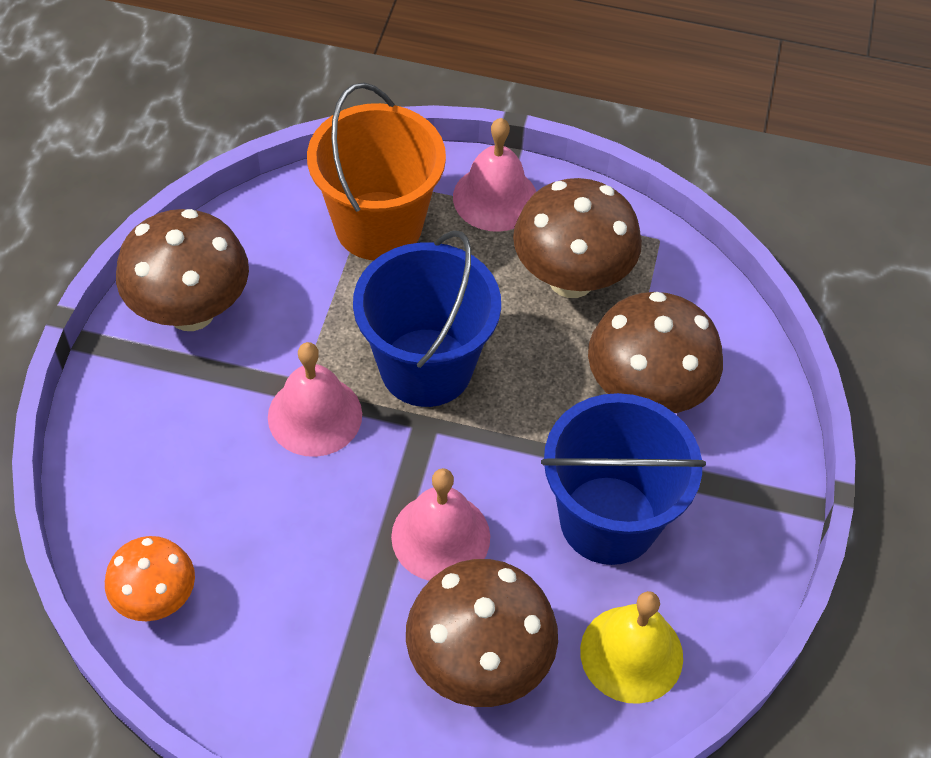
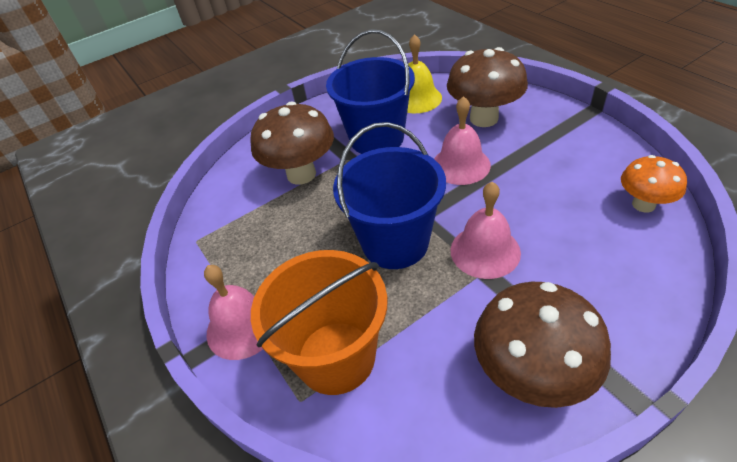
camera: 130 degrees left, 10 degrees down
brown mushroom [513,178,642,298] -> none

